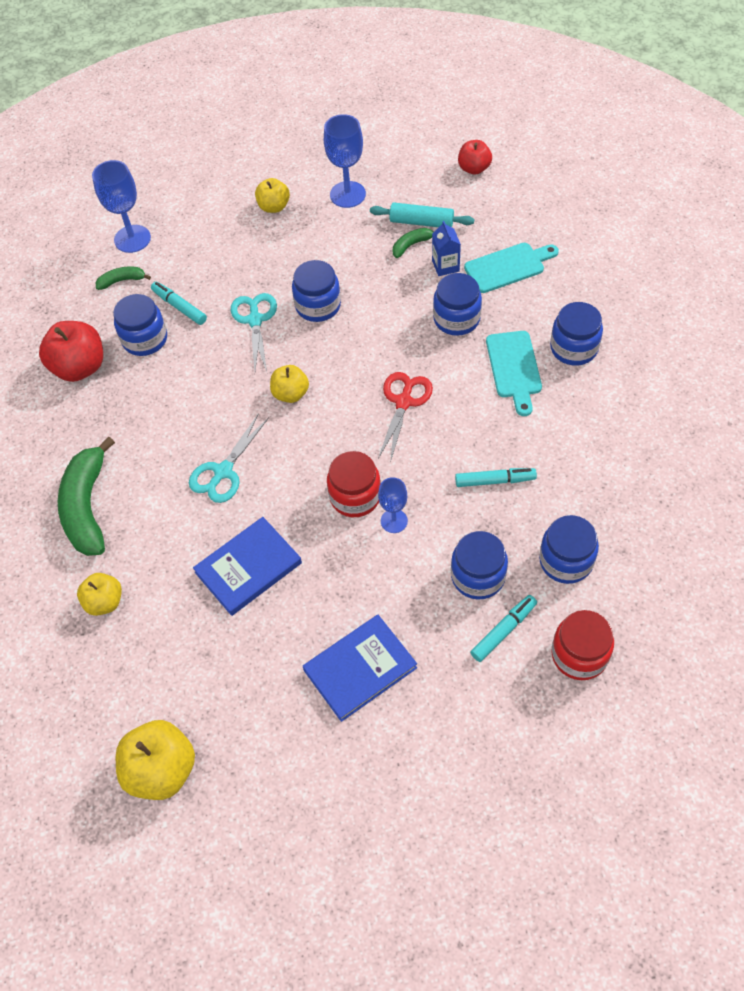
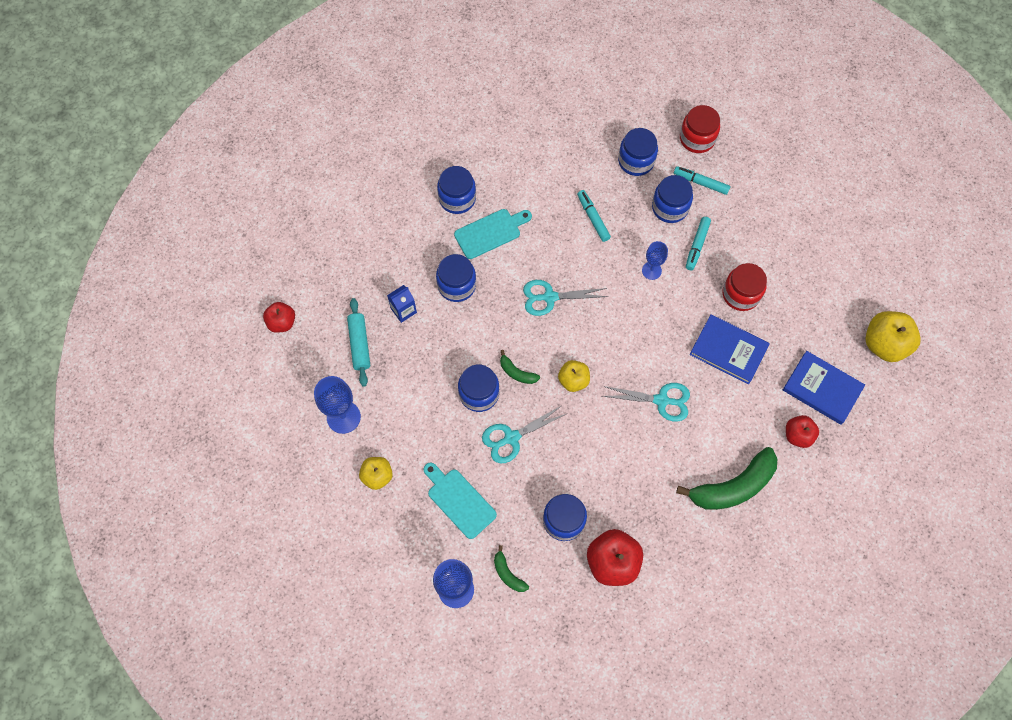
camera: 115 degrees left, 10 degrees up
yellow apple [77,573,122,616] -> red apple [786,415,819,448]
turquoise marker [151,282,207,325] -> turquoise marker moved to [686,217,711,270]
blue book [303,615,417,722] -> blue book moved to [783,351,865,425]
red jar [327,451,381,517] -> red jar moved to [723,263,767,311]
red scissors [378,372,433,463] -> turquoise scissors [523,280,608,316]
green banana [393,228,433,258] -> green banana moved to [500,350,540,384]
turquoise cutting board [464,243,559,293] -> turquoise cutting board moved to [424,463,497,539]

